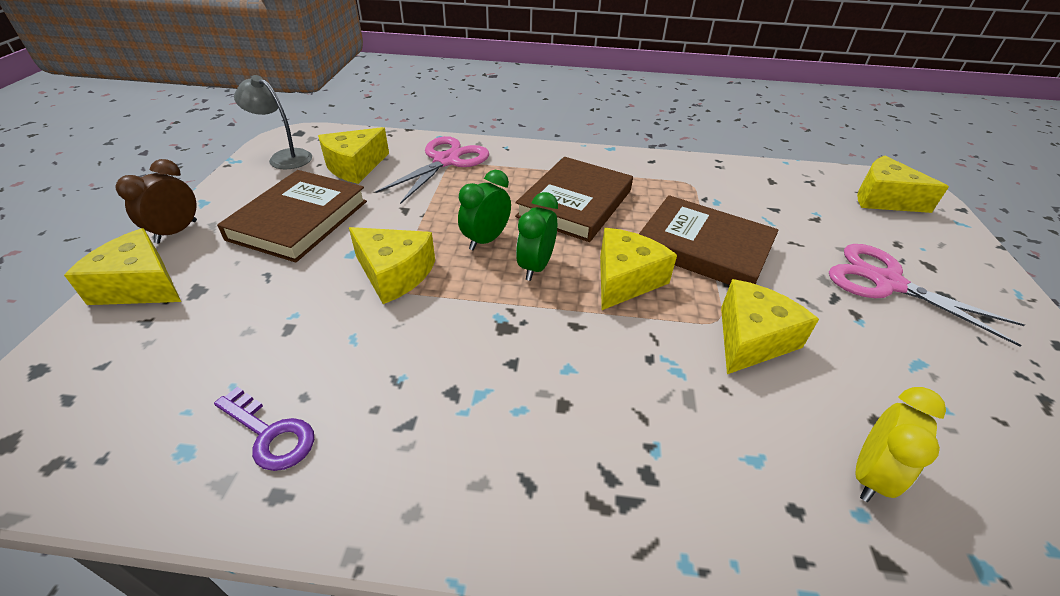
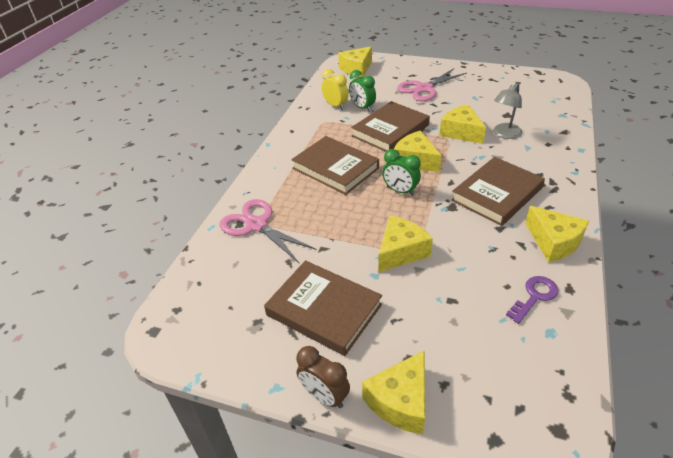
camera: 75 degrees left, 0 degrees up
grey lamp [234,75,312,170] -> grey lamp moved to [494,83,522,139]
yellow cheese [318,127,389,184] -> yellow cheese moved to [525,206,589,262]
green clock [458,170,511,251] -> green clock moved to [349,70,376,112]
yellow clock [856,387,946,502] -> yellow clock moved to [322,69,349,110]
none -> brown book [451,157,545,226]

